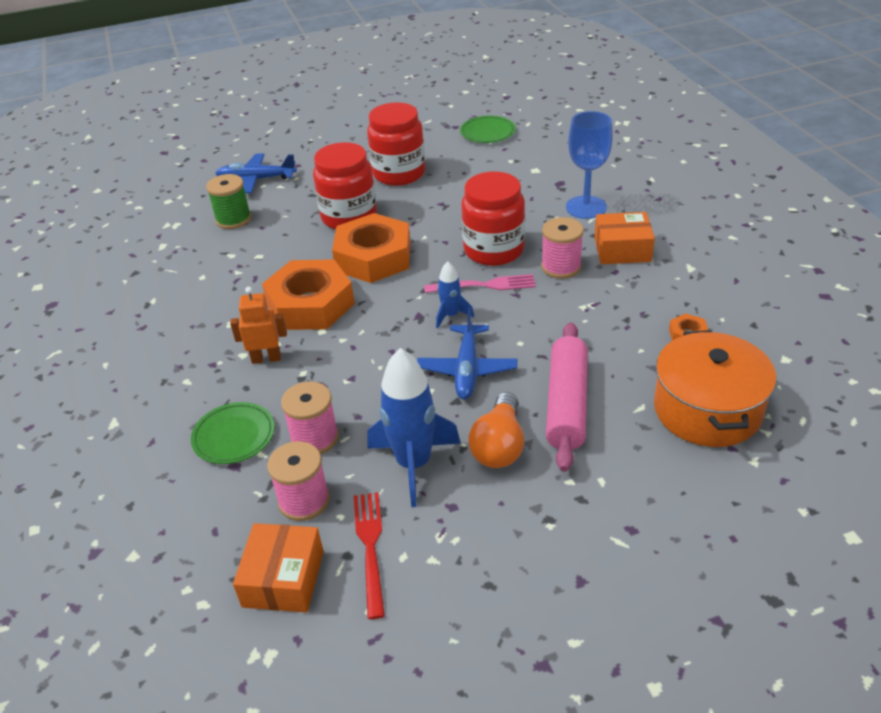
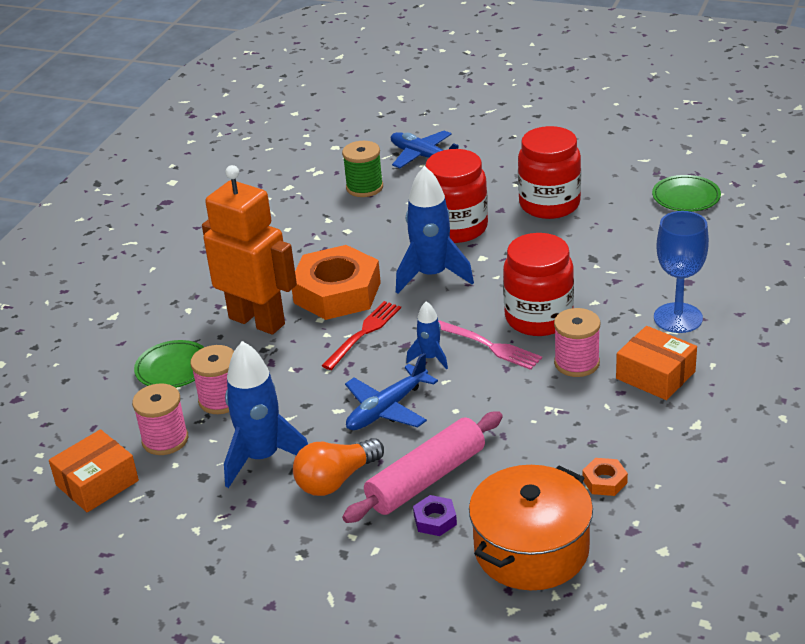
camera: 40 degrees right, 5 degrees down
orange robot [230,287,287,364] -> orange robot [202,165,297,335], size x2.05
orange nut [332,213,411,283] -> blue rocket [396,166,474,294]
red fork [354,492,385,619] -> red fork moved to [322,301,401,370]
none -> purple nut [413,495,457,536]

